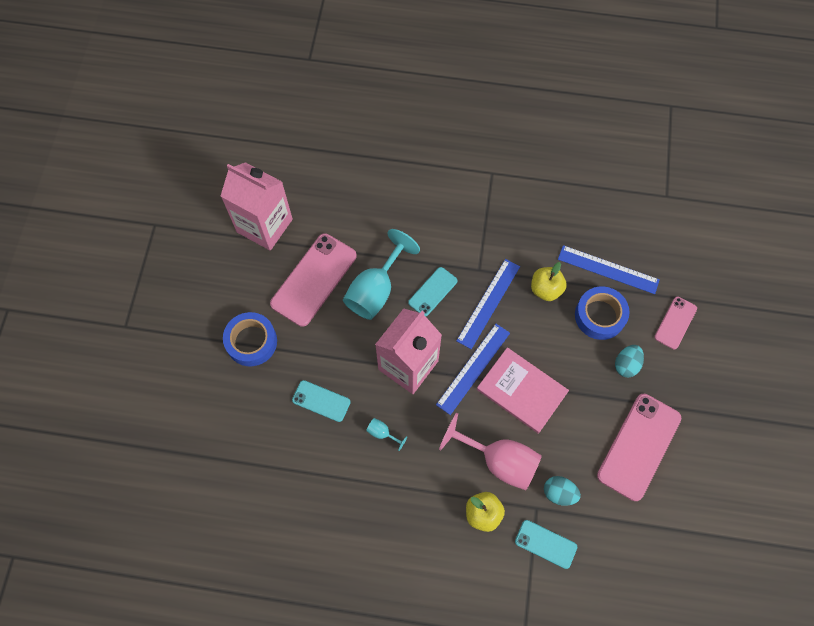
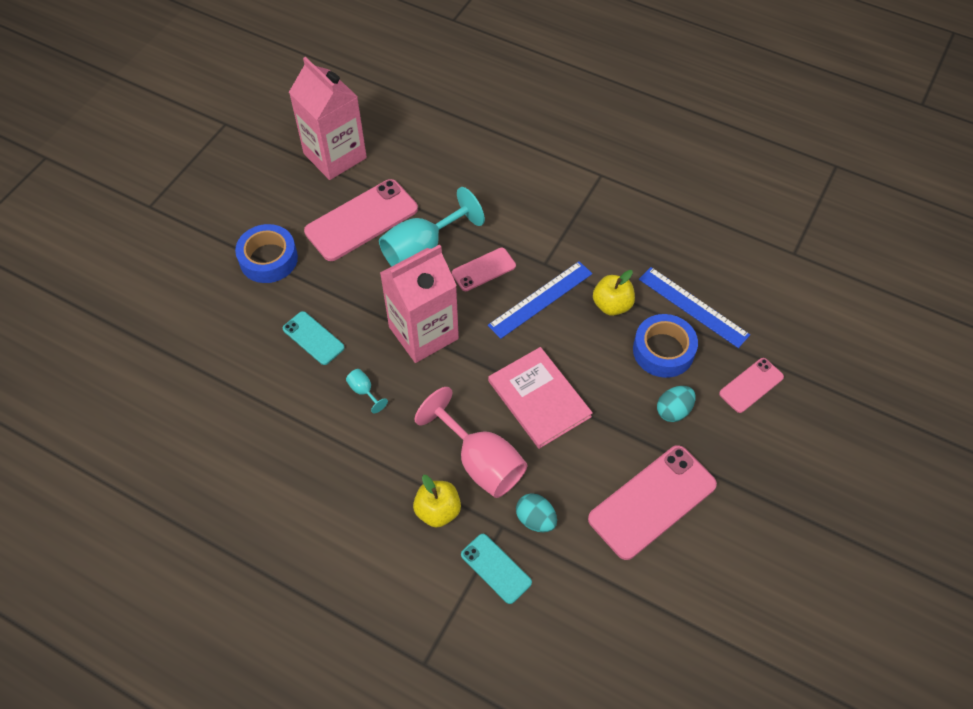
camera: 20 degrees right, 10 degrees down
turquoise phone [408,267,458,316] -> pink phone [452,248,516,291]
blue ruler [436,324,510,415] -> none

